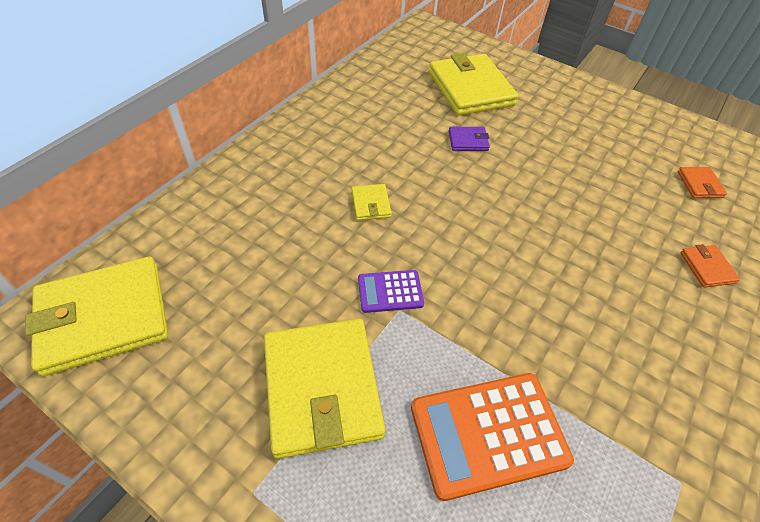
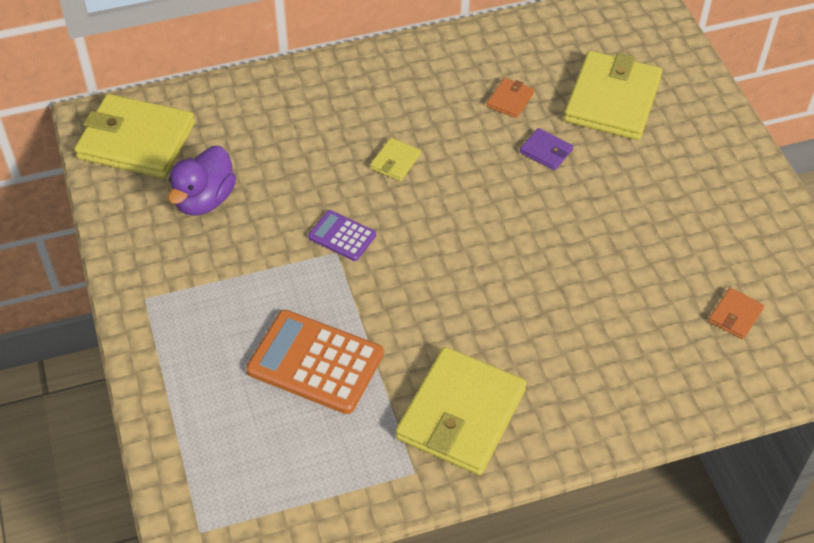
camera: 40 degrees right, 0 degrees up
yellow wallet [264,319,385,459] -> yellow wallet moved to [396,347,527,475]
orange wallet [680,244,740,288] -> orange wallet moved to [487,78,534,118]
none -> purple duck [168,146,236,216]

